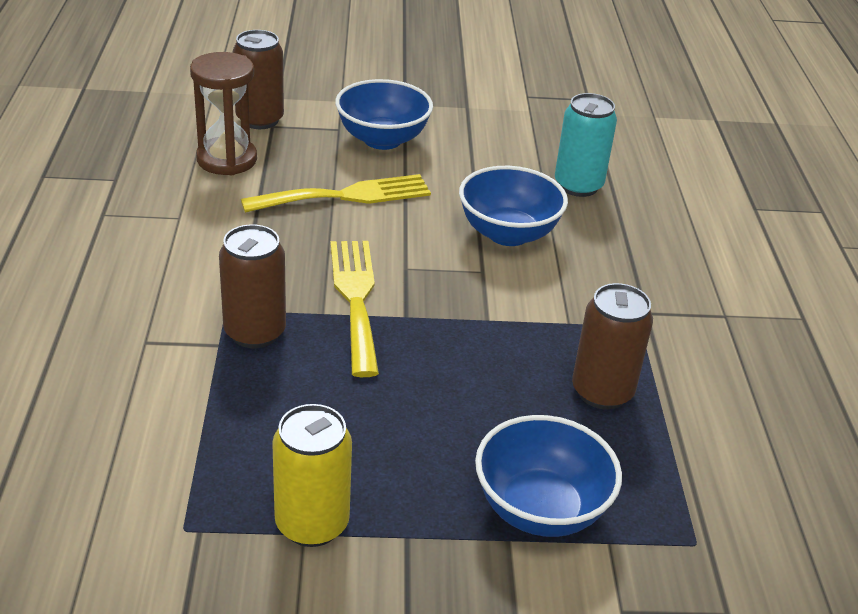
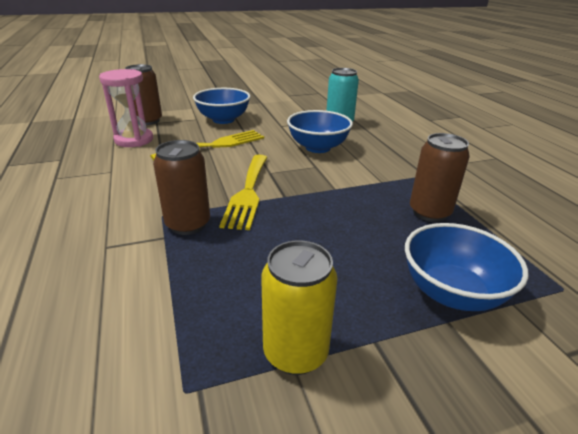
camera: 15 degrees left, 5 degrees down
brown hourglass [190,52,257,175] -> pink hourglass [99,69,153,147]
yellow fork [331,241,379,377] -> yellow fork turned 150 degrees counterclockwise [219,155,268,230]

